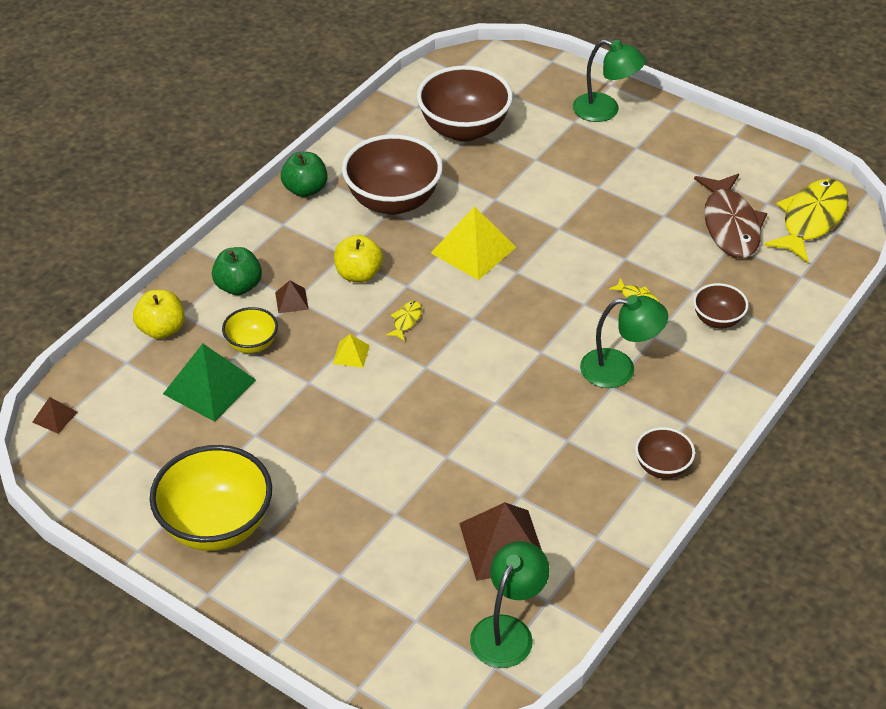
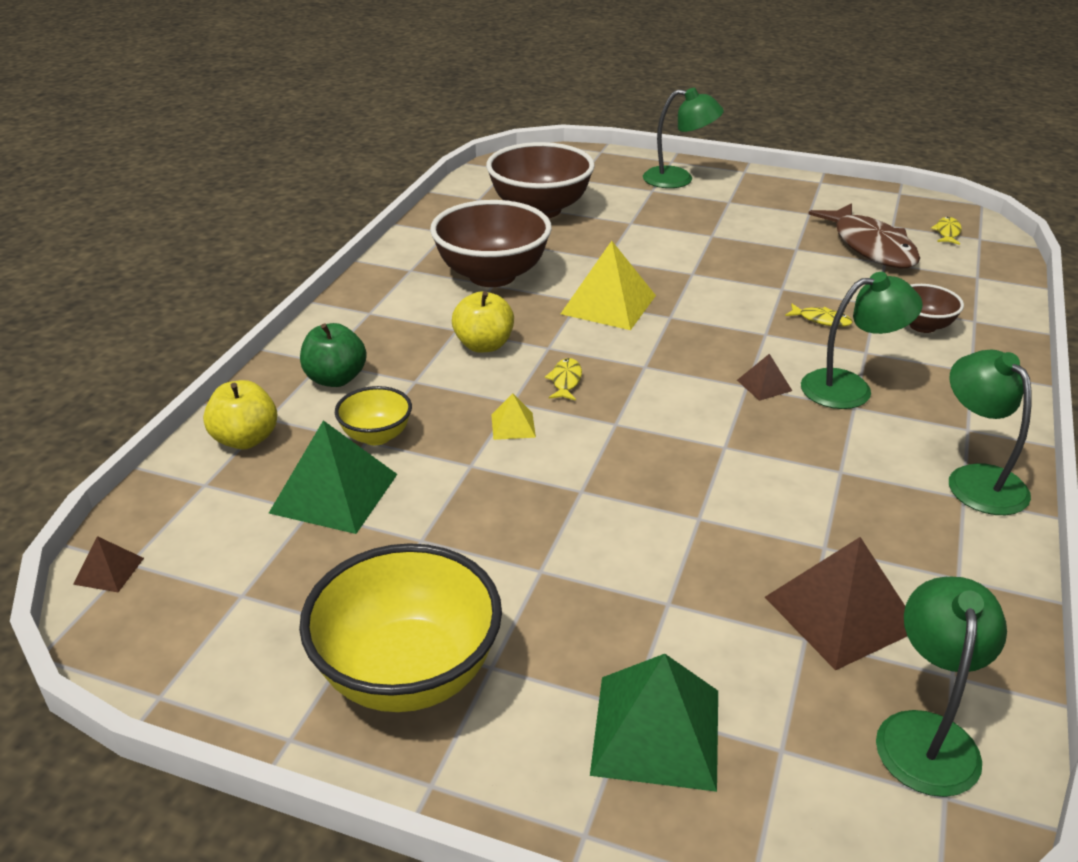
camera: 15 degrees left, 10 degrees down
brown pyramid [275,280,309,313] -> brown pyramid moved to [737,354,792,401]
green apple [281,152,328,197] -> none
brown bowl [635,427,695,479] -> green lamp [949,350,1031,515]
yellow fish [764,179,848,263] -> yellow fish [931,217,962,245], size x0.41
none -> green pyramid [590,654,718,792]

